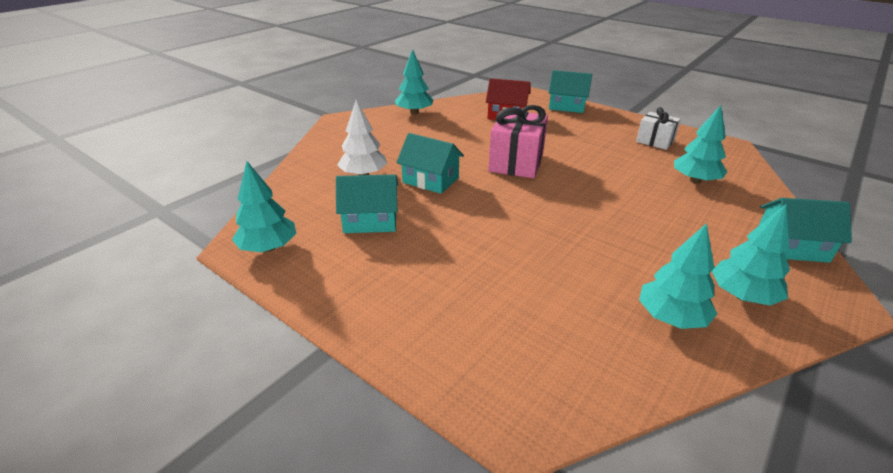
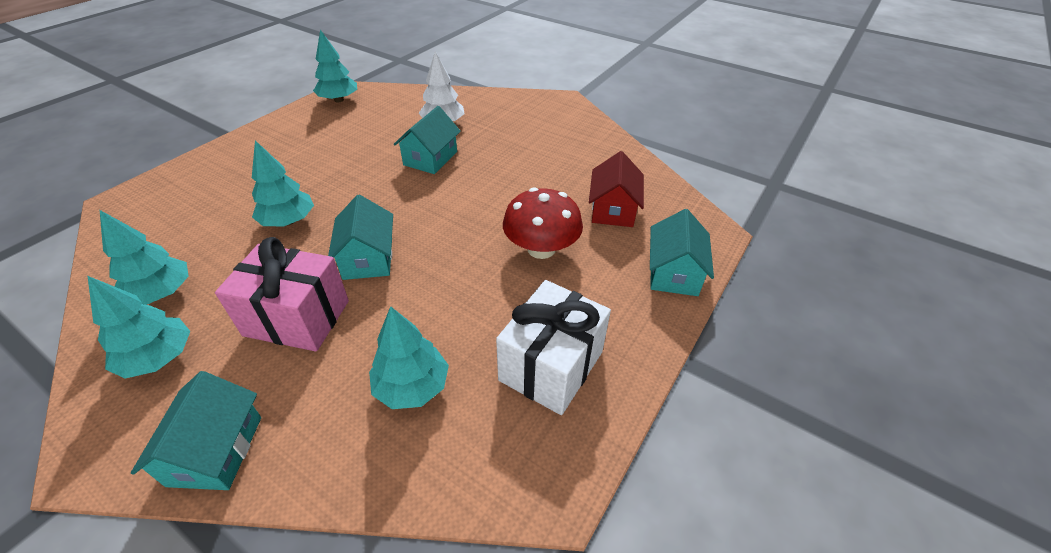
camera: 85 degrees right, 10 degrees up
turquoise house [336,174,398,233] -> turquoise house moved to [328,195,393,280]
turquoise tree [395,49,433,114] -> turquoise tree moved to [252,140,314,226]
pink gift [488,105,548,178] -> pink gift moved to [215,237,349,352]
white gift [636,107,681,150] -> white gift [496,280,611,415], size x1.65
none -> red mushroom [503,187,583,259]

